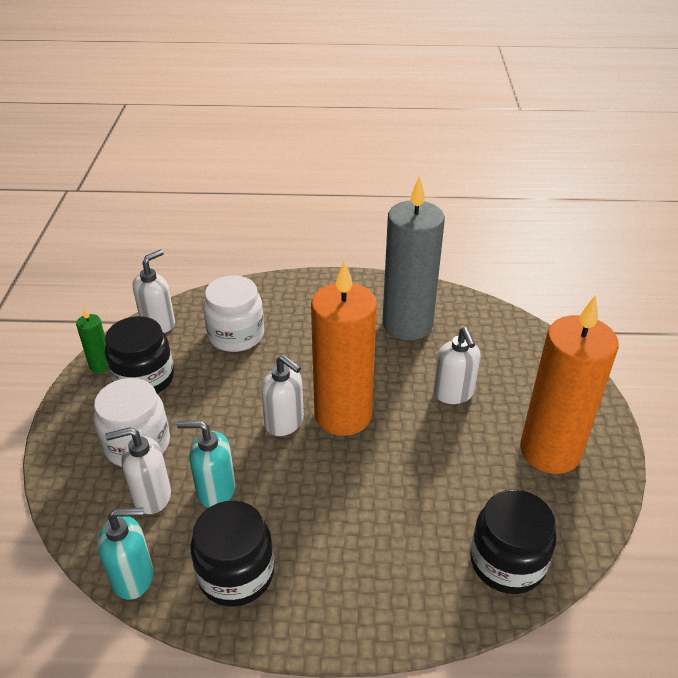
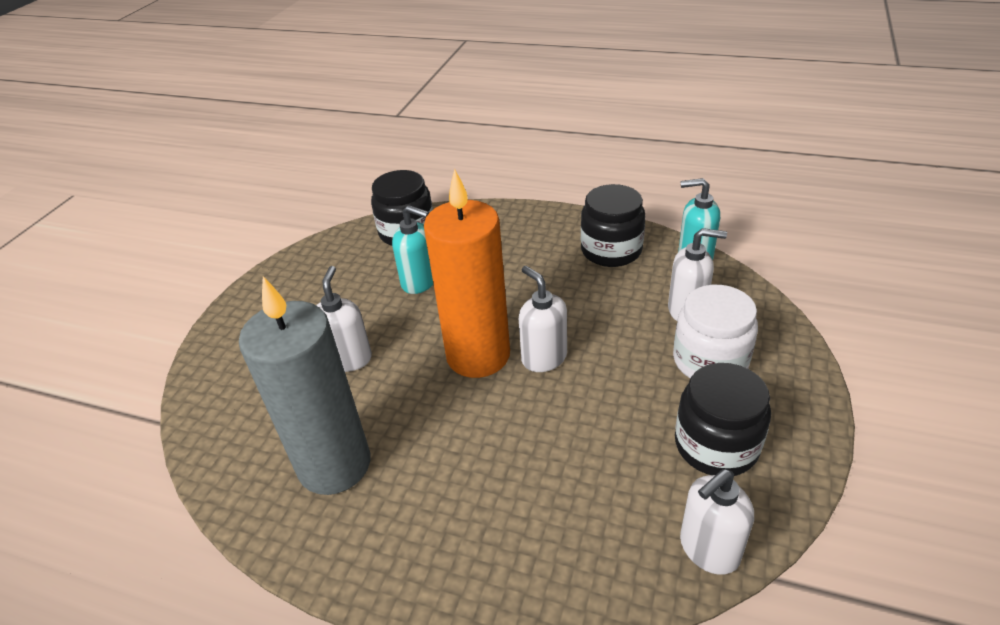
camera: 160 degrees left, 0 degrees up
green candle [76,308,108,373] -> none
turquoise soap dispenser [177,421,235,508] -> turquoise soap dispenser moved to [392,205,433,294]
white jar [203,275,264,352] -> none
orange candle [520,295,619,474] -> none

